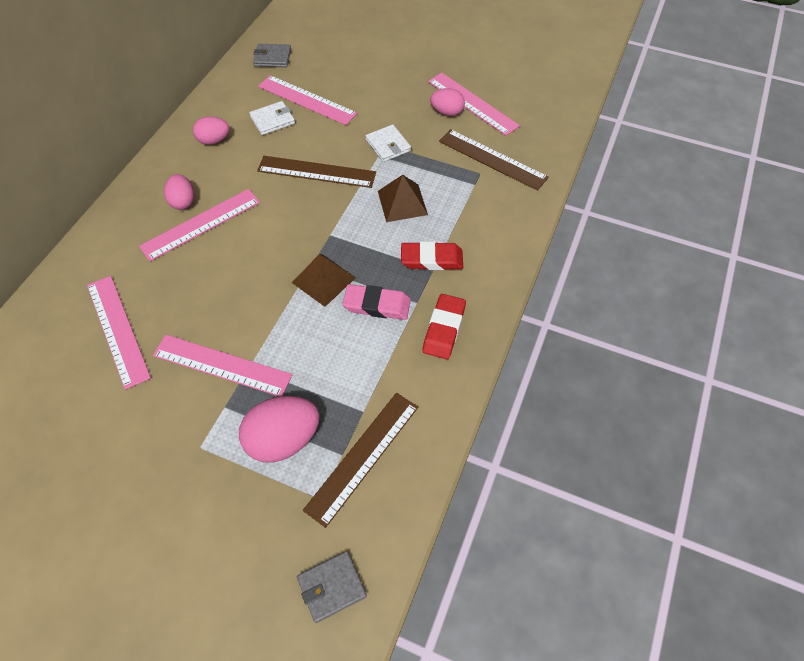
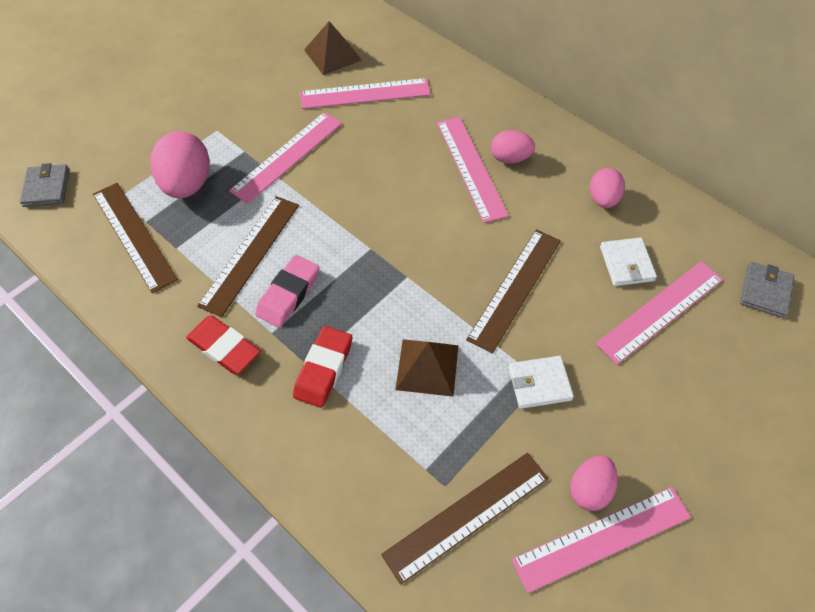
camera: 110 degrees right, 0 degrees up
brown pyramid [292,254,356,307] -> brown pyramid moved to [304,21,361,75]
none -> brown ruler [197,196,299,317]

